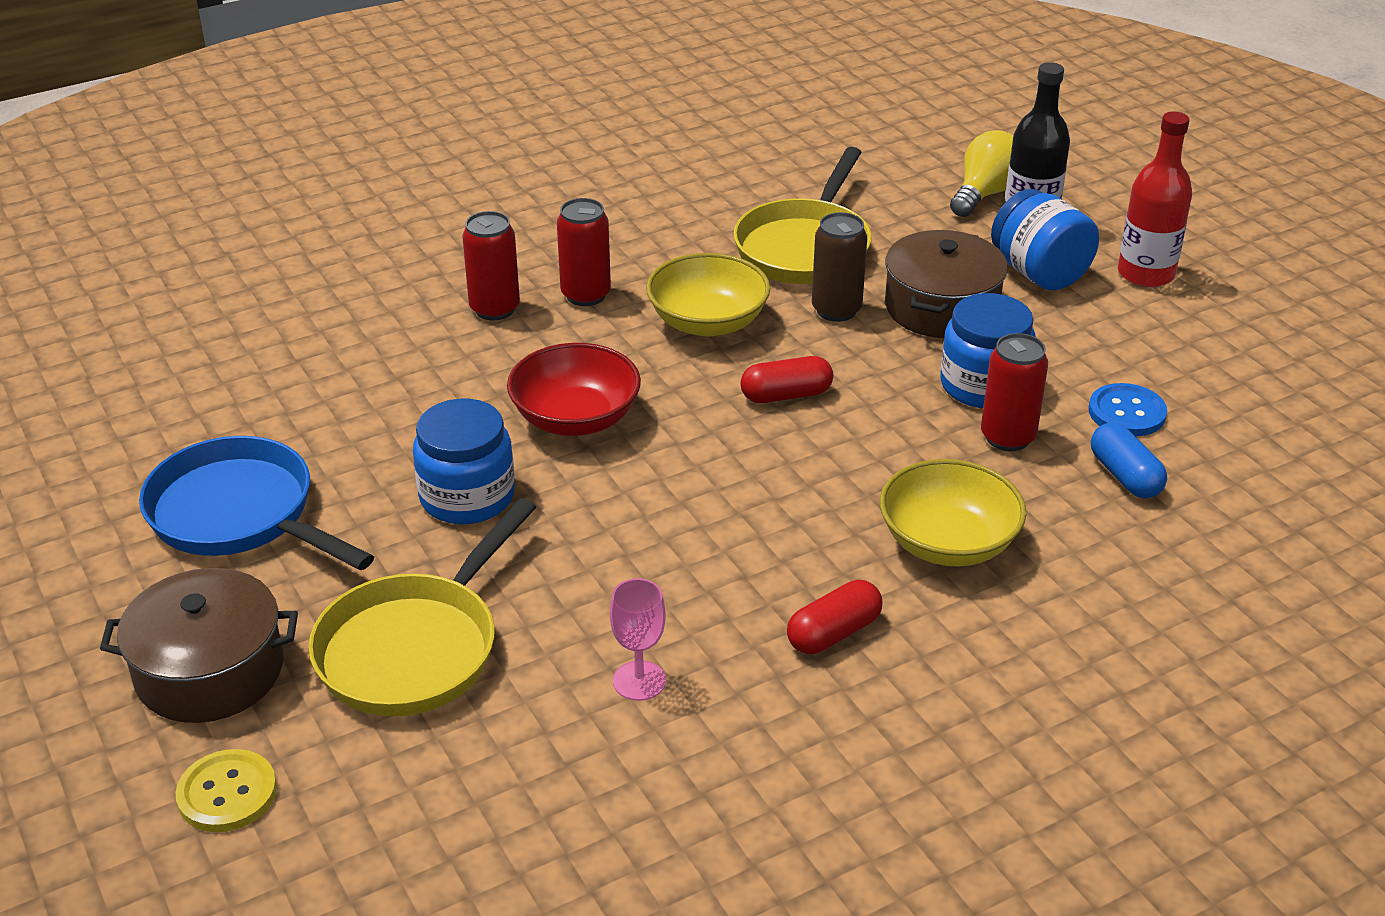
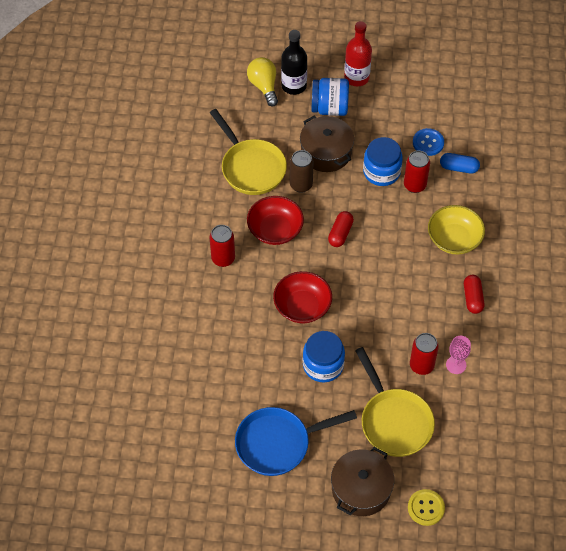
camera: 55 degrees left, 20 degrees up
red can [462,211,520,320] -> red can moved to [410,333,439,375]
yellow bowl [646,253,770,337] -> red bowl [247,196,304,245]

